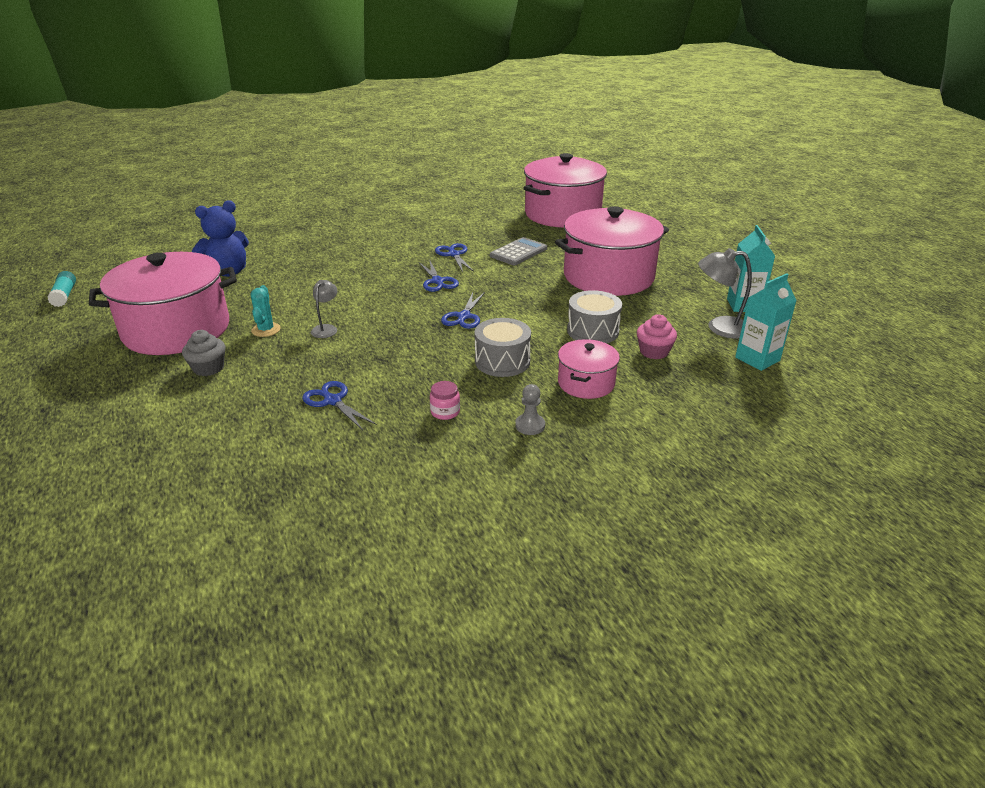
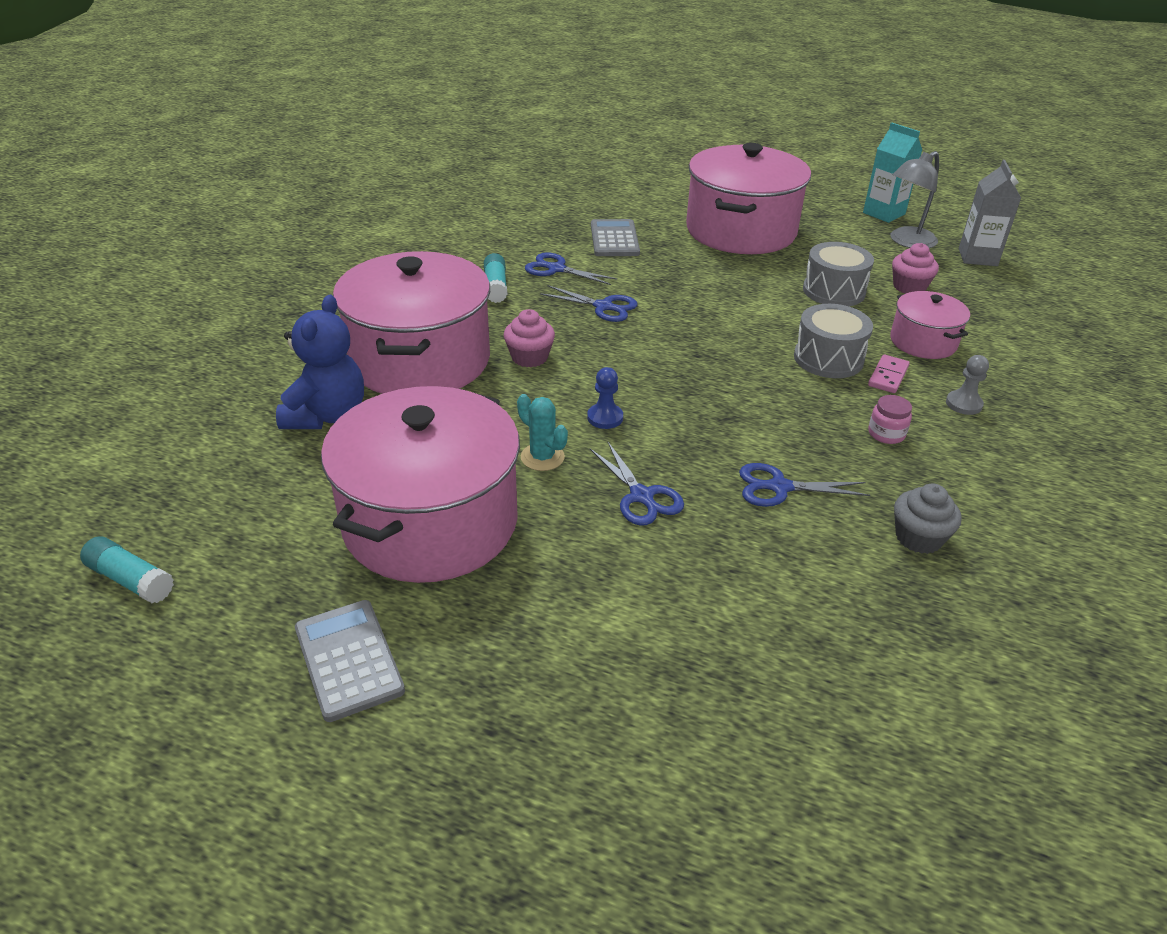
camera: 45 degrees left, 5 degrees up
grey cupcake [182,330,226,376] -> grey cupcake moved to [894,484,962,554]
grey lamp [311,280,337,338] -> blue pawn [587,367,623,429]
blue scissors [441,292,485,329] -> blue scissors moved to [590,442,684,526]
pink pot [524,153,607,227] -> pink pot moved to [333,251,490,394]
turquoise carton [735,273,797,371] -> grey carton [959,160,1021,266]
none -> grey calculator [295,600,405,722]
none -> turquoise glue stick [484,253,508,303]
none -> pink cupcake [504,309,555,367]
none -> pink domino [868,355,910,393]

